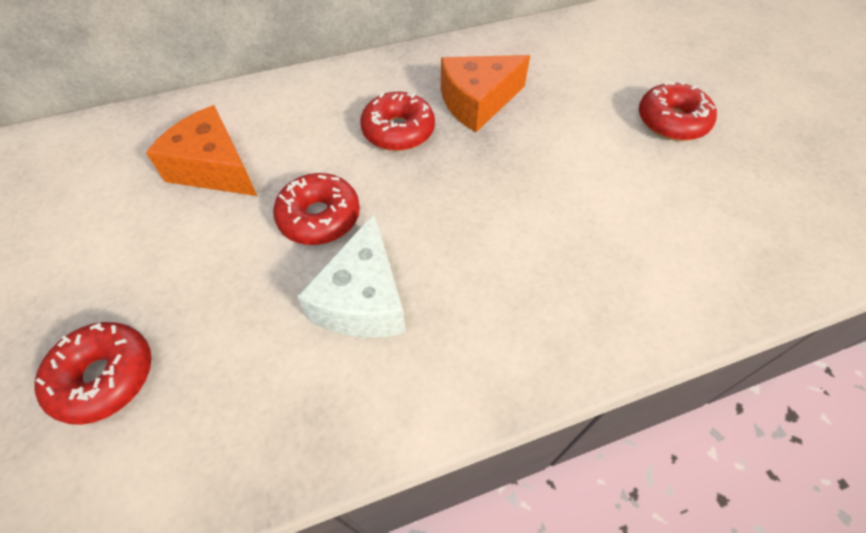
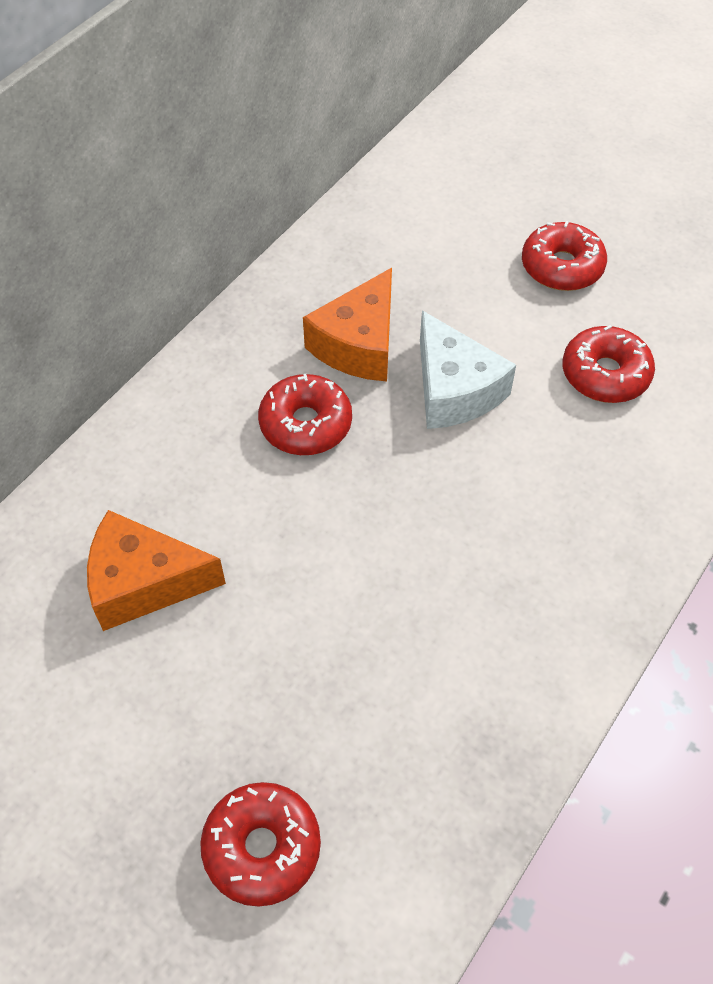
camera: 35 degrees left, 0 degrees up
red donut [273,173,360,245] -> red donut moved to [562,325,655,403]
white cheese [297,214,406,338] -> white cheese moved to [420,310,516,429]

